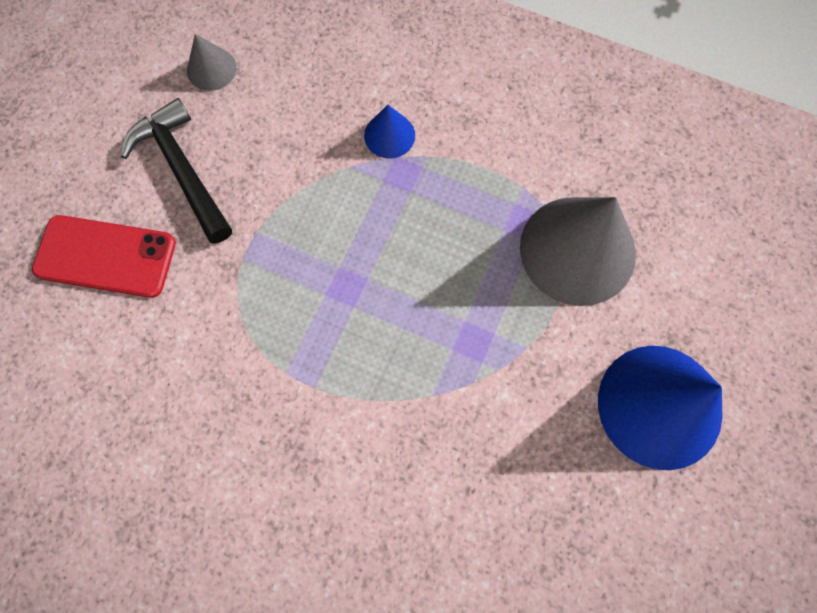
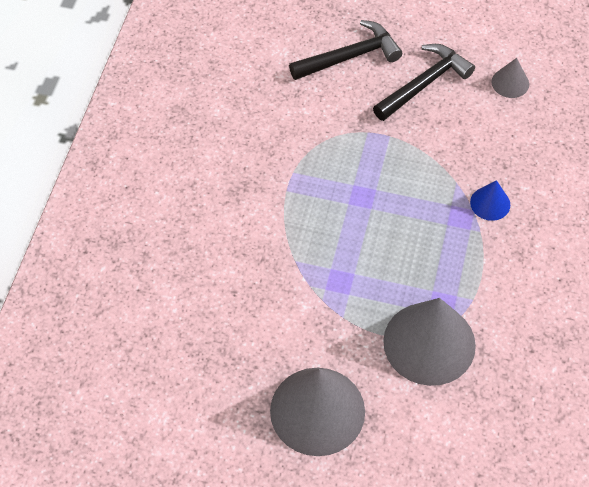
camera: 80 degrees right, 15 degrees down
red phone [32,215,176,298] -> black hammer [289,20,402,80]
blue cone [598,346,723,470] -> grey cone [270,368,365,456]

